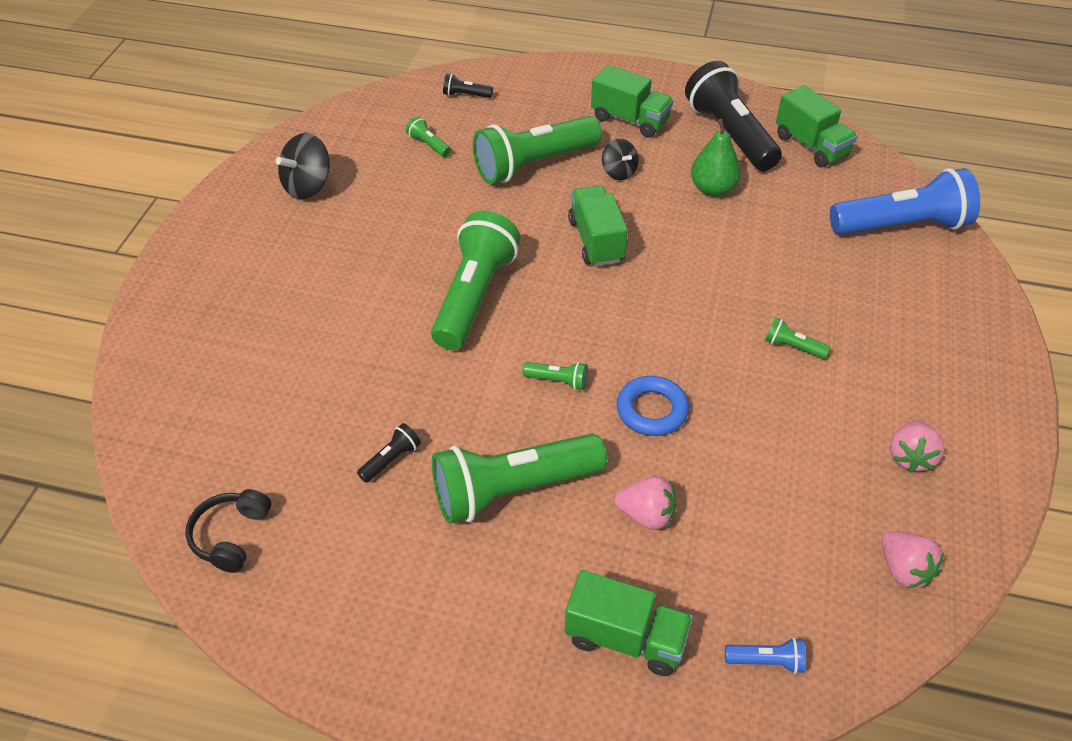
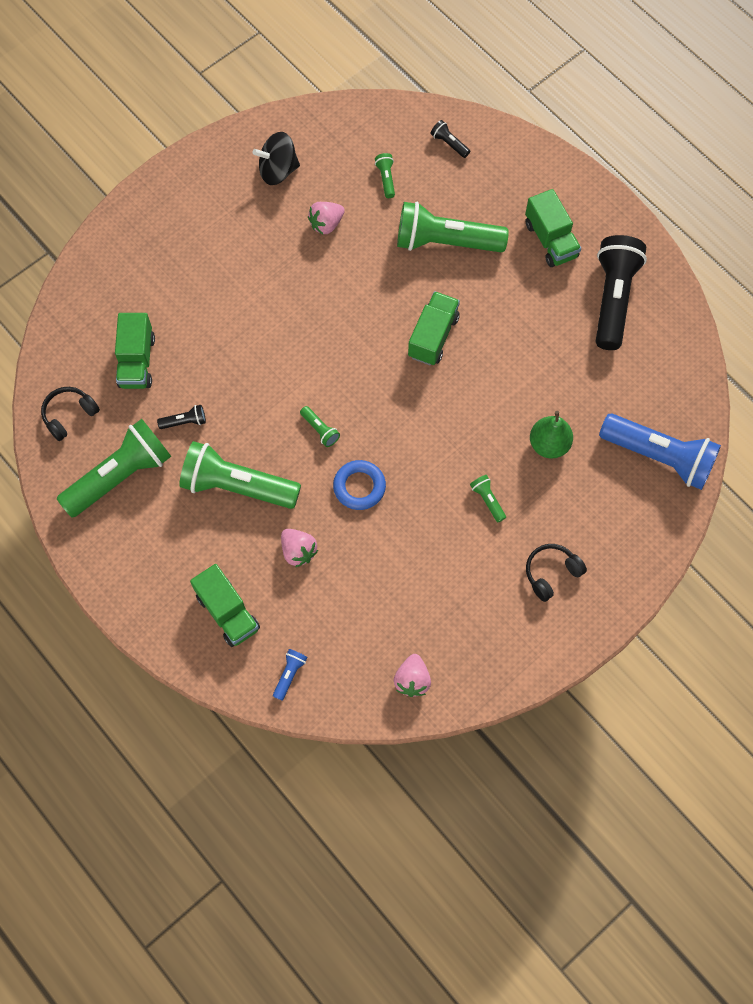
camera: 35 degrees right, 20 degrees up
green flashlight [431,211,521,350] -> green flashlight moved to [57,419,172,517]
black spinning top [602,139,639,180] -> none
green pear [691,119,741,197] -> green pear moved to [530,411,573,459]
blue flashlight [725,637,806,674] -> blue flashlight turned 105 degrees counterclockwise [273,649,308,700]
green truck [776,85,858,167] -> green truck moved to [115,313,155,389]
pink strawberry [890,421,944,473] -> pink strawberry moved to [308,202,345,234]
none -> black headphones [526,544,587,602]

